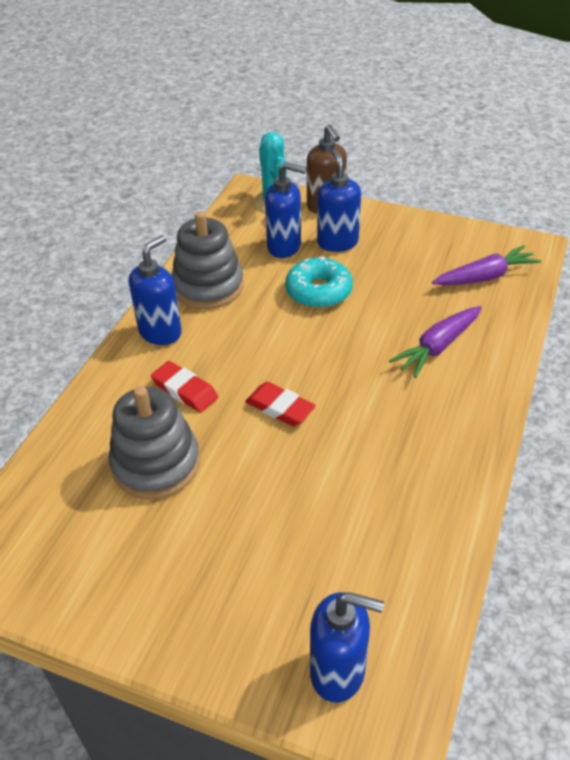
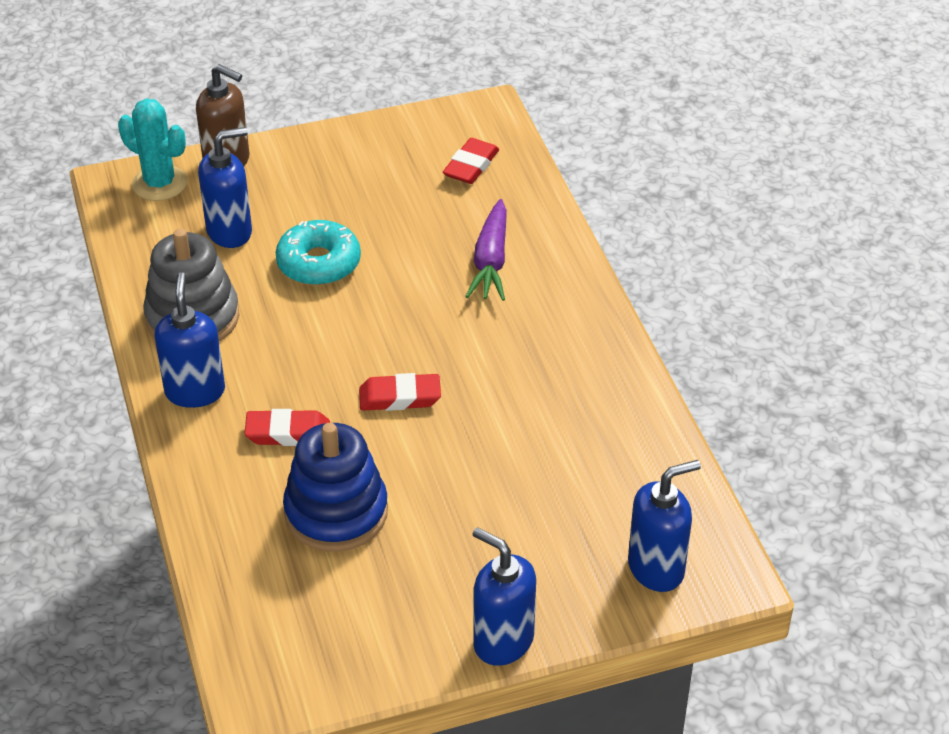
camera: 40 degrees left, 0 degrees up
grey stacking toy [109,386,200,499] -> blue stacking toy [283,423,388,552]
blue soap dispenser [317,149,361,252] -> blue soap dispenser moved to [473,527,536,666]
purple carrot [432,245,541,285] -> red eraser [443,138,499,184]

